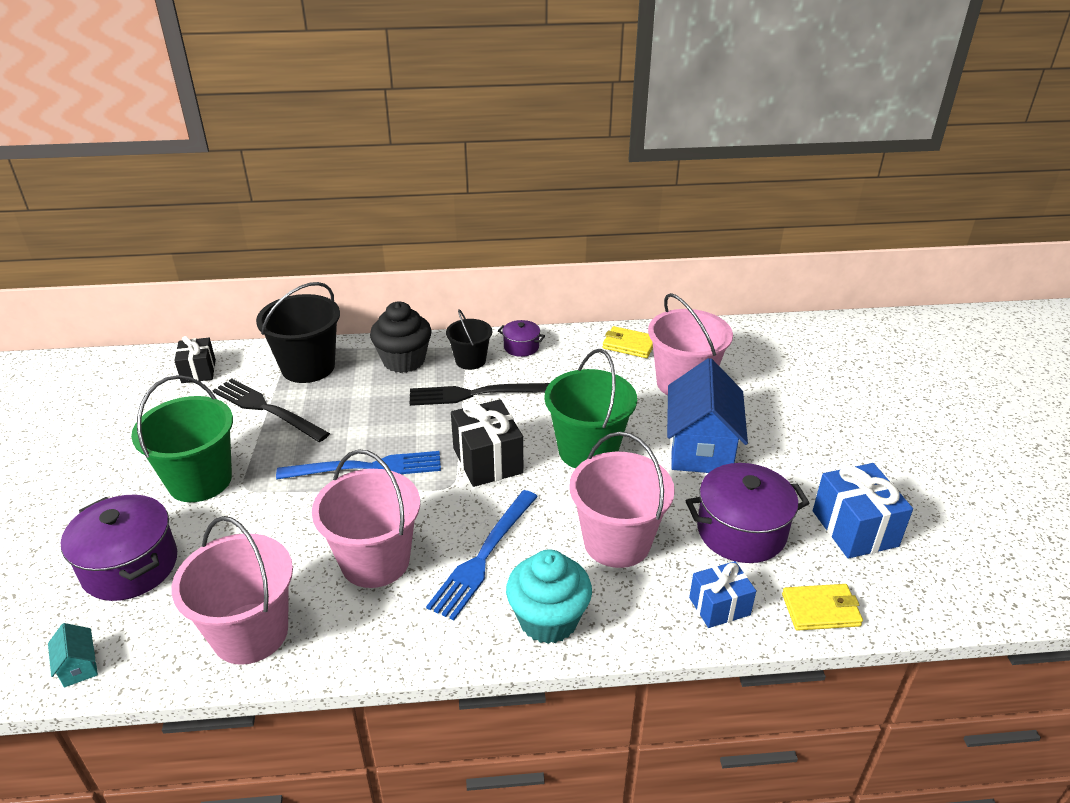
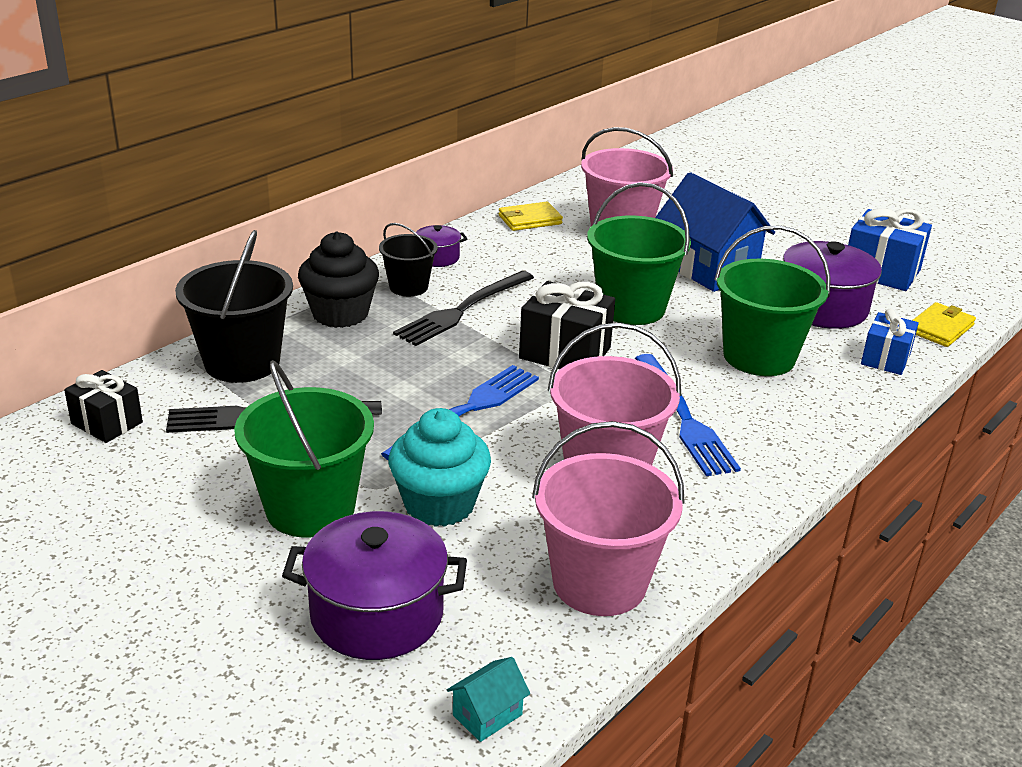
camera: 45 degrees left, 5 degrees down
turquoise house [48,623,98,687] -> turquoise house turned 60 degrees counterclockwise [447,657,530,742]
turquoise cupcake [506,550,592,644] -> turquoise cupcake moved to [389,408,491,527]
pink bucket [569,432,675,568] -> green bucket [714,225,831,376]

